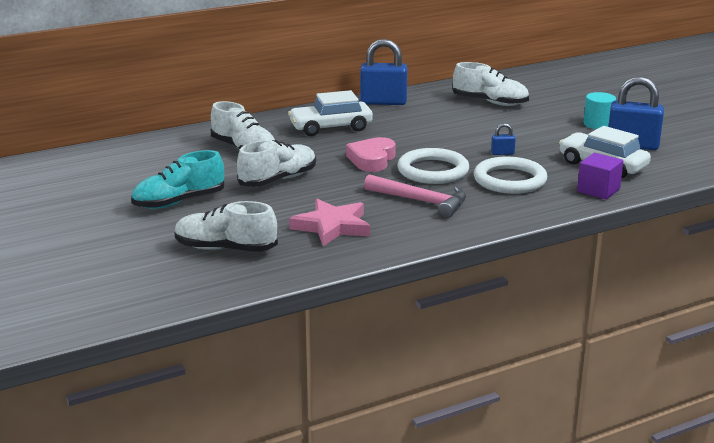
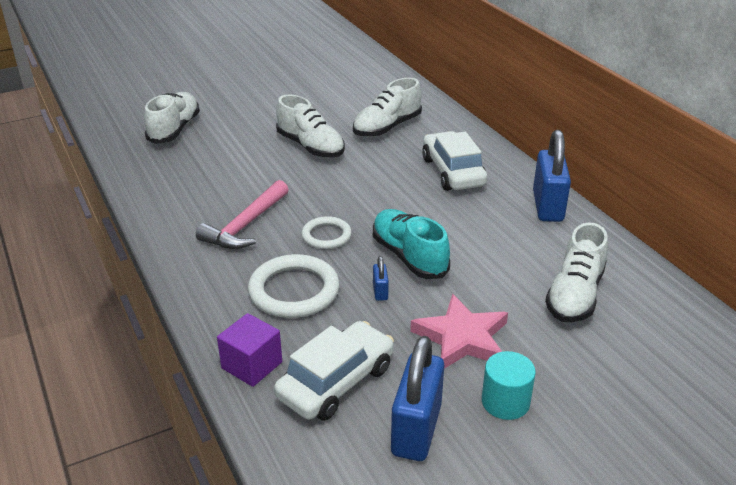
camera: 90 degrees right, 10 degrees up
turquoise shoe [131,150,224,209] -> turquoise shoe moved to [373,209,450,279]
pink star [289,199,370,246] -> pink star moved to [410,294,508,369]
pink heart [346,137,396,172] -> none
white ring [397,148,469,184] -> white ring [301,216,352,249], size x0.60

